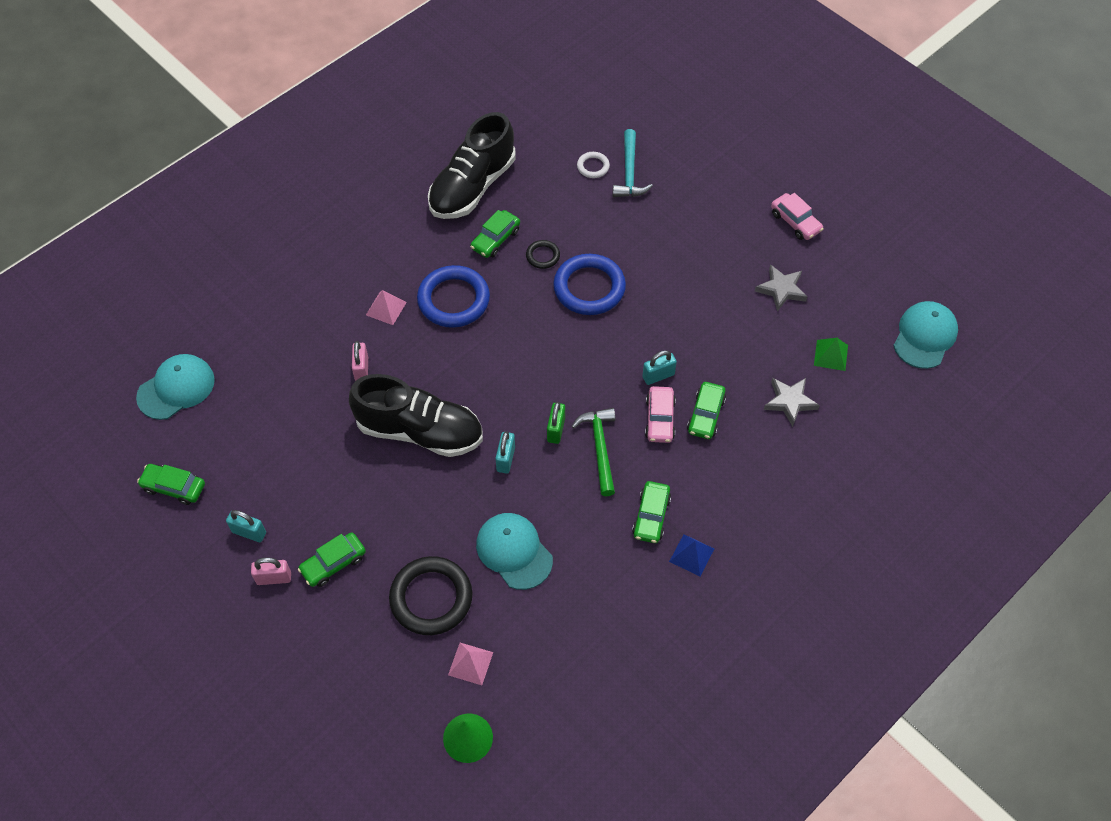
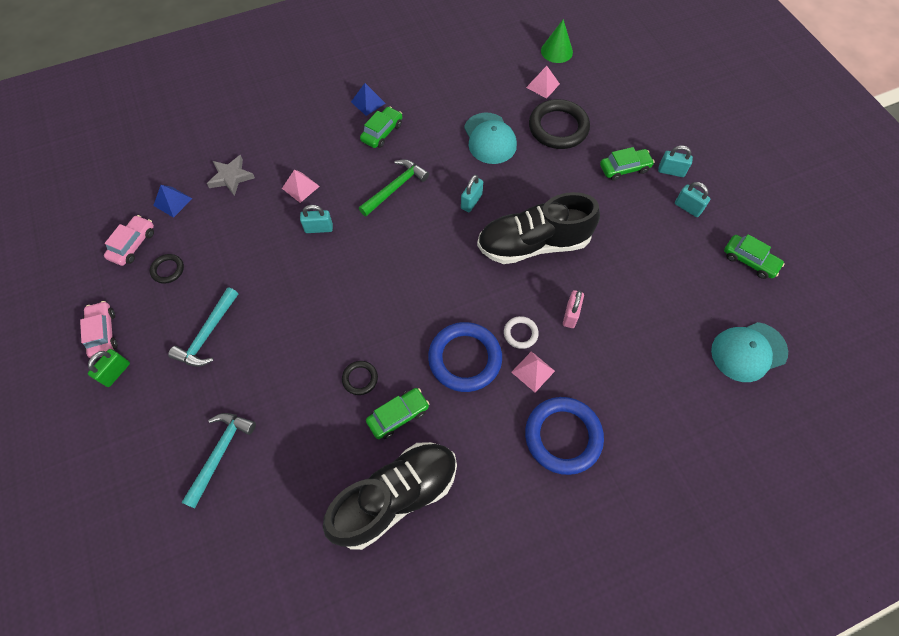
camera: 160 degrees left, 5 degrees up
pink padlock [251,558,291,585] -> turquoise padlock [658,145,693,177]
black shoe [349,374,483,457] -> black shoe turned 45 degrees counterclockwise [477,192,600,264]
green padlock [547,402,565,444] -> green padlock moved to [88,349,130,387]
blue ring [553,254,626,315] -> blue ring moved to [525,397,604,475]
green hammer [572,408,615,496] -> green hammer turned 150 degrees counterclockwise [359,159,429,216]
white ring [577,152,610,178] -> white ring moved to [504,316,539,349]
pink car [645,386,676,443] -> pink car moved to [104,215,154,266]
green car [687,382,726,439] -> pink pyramid [282,170,320,203]
grey star [755,264,807,312] -> black ring [150,254,184,284]
green pyramid [814,338,848,371] -> blue pyramid [153,185,192,218]
turquoise cap [893,301,958,369] -> none
none -> turquoise hammer [168,287,238,367]

